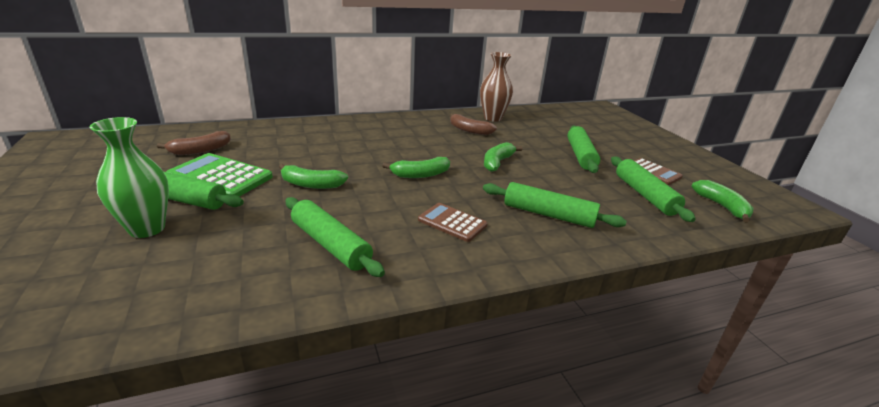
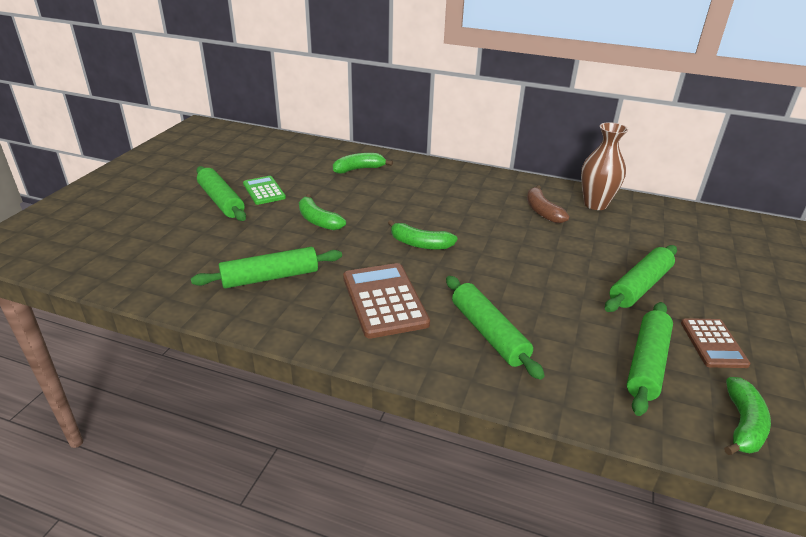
camera: 40 degrees right, 5 degrees up
green vase [89,117,169,238] -> none
brown banana [157,131,231,155] -> none
green calculator [166,153,273,197] -> green calculator [243,176,286,205], size x0.62
green rolling pin [285,197,385,277] -> green rolling pin turned 75 degrees clockwise [191,247,342,289]
brown calculator [418,203,487,242] -> brown calculator [343,263,430,339], size x1.62
green banana [484,142,522,172] -> green banana moved to [333,153,393,173]

